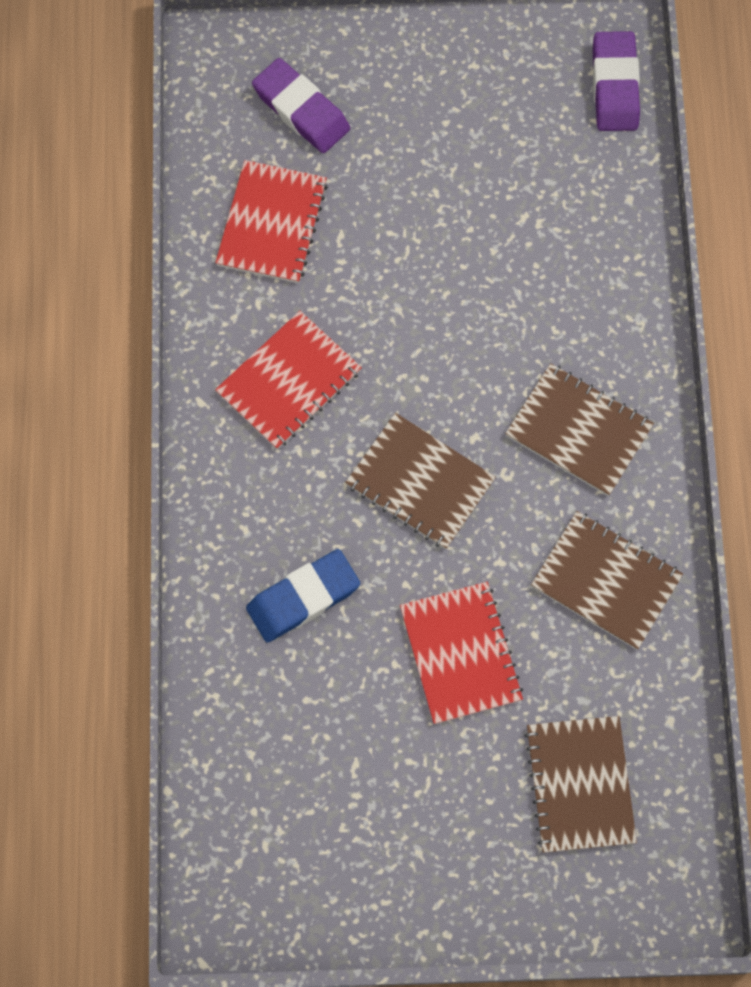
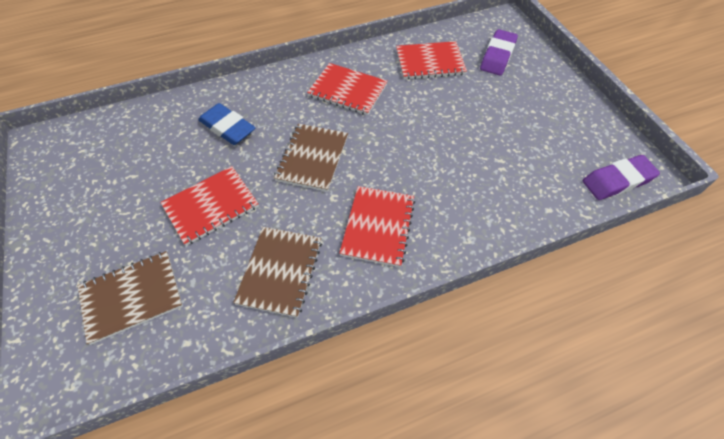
camera: 70 degrees right, 15 degrees down
brown notebook [505,363,654,496] -> red notebook [339,186,415,267]

